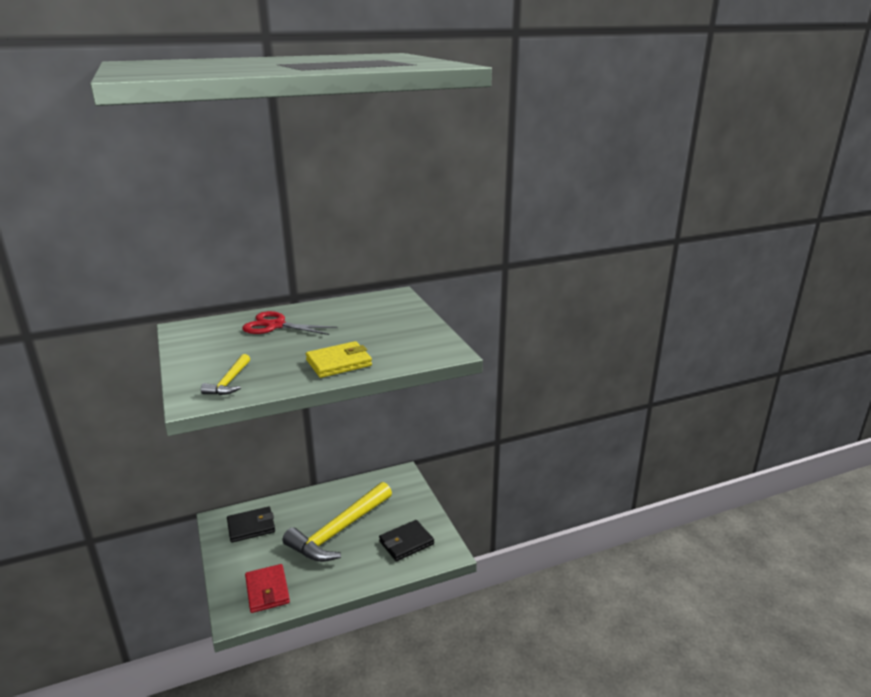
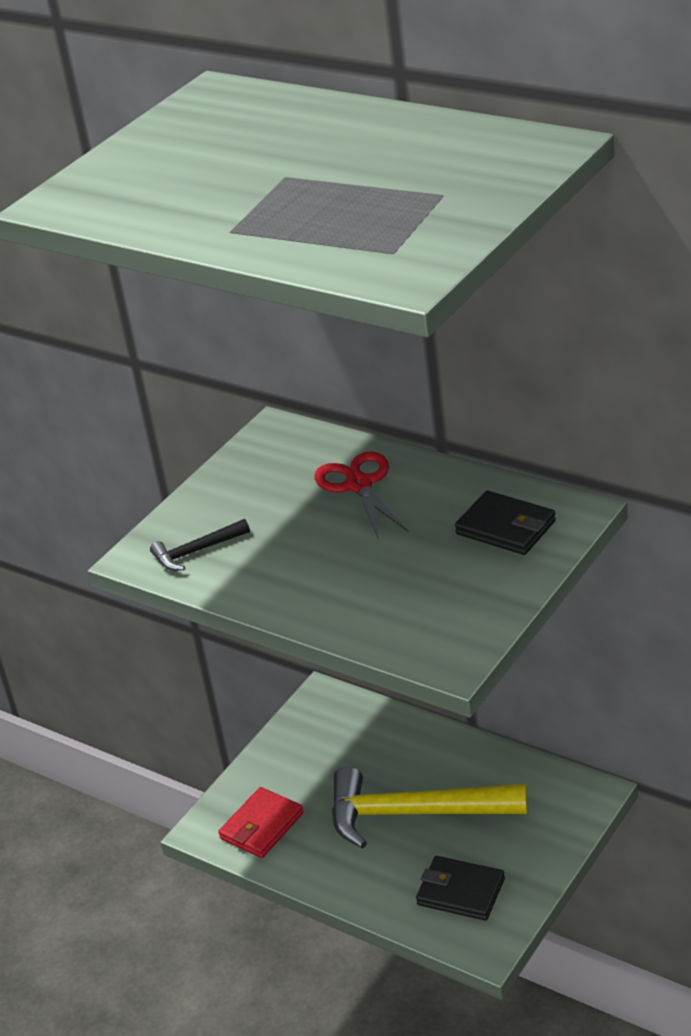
camera: 60 degrees right, 10 degrees up
yellow hammer [201,354,250,395] -> black hammer [150,519,250,571]
black wallet [227,507,275,543] -> black wallet moved to [455,491,556,555]
yellow wallet [306,341,372,378] -> none

